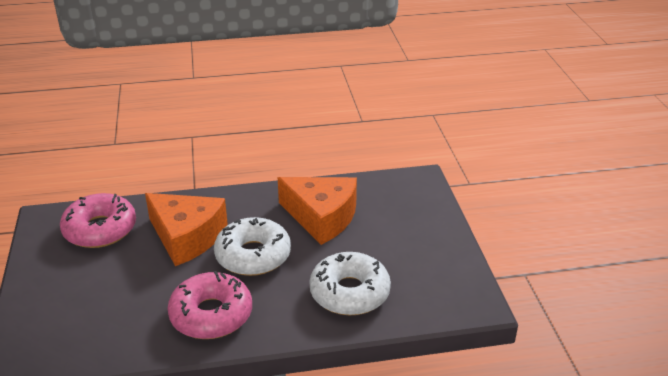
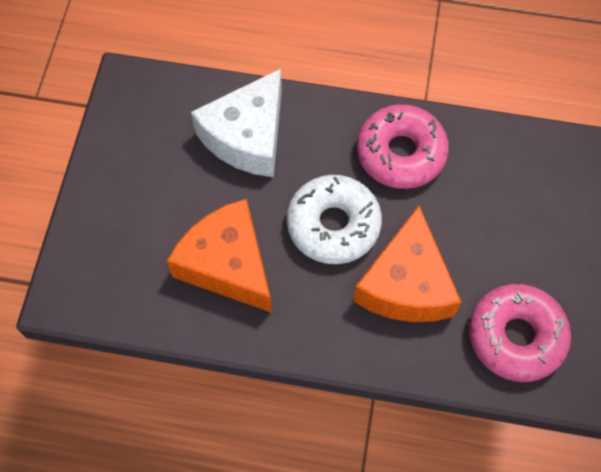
camera: 160 degrees left, 30 degrees up
orange cheese [145,193,228,266] -> orange cheese turned 135 degrees counterclockwise [353,206,461,322]
white donut [309,252,391,315] -> white cheese [191,69,282,177]

